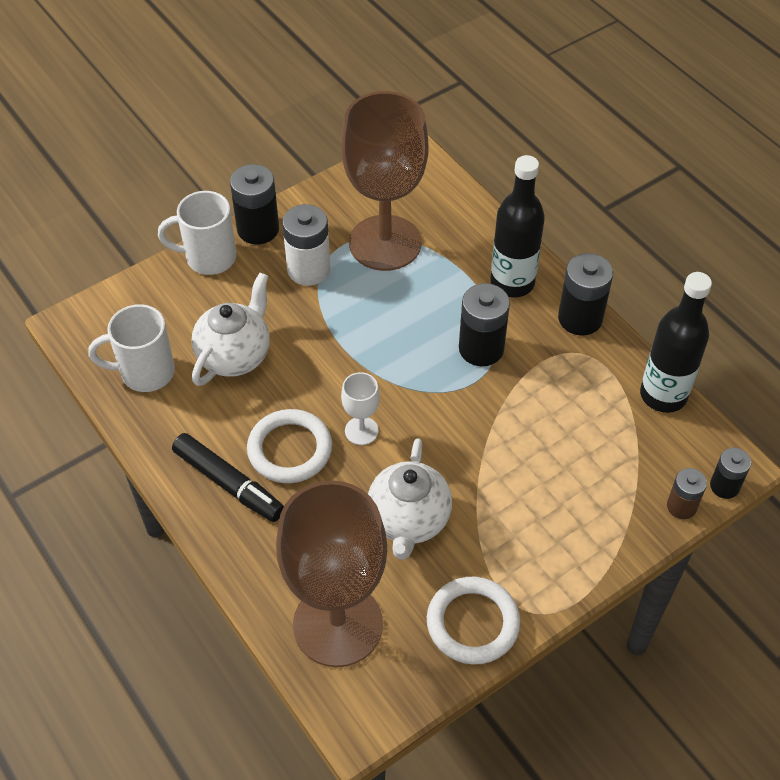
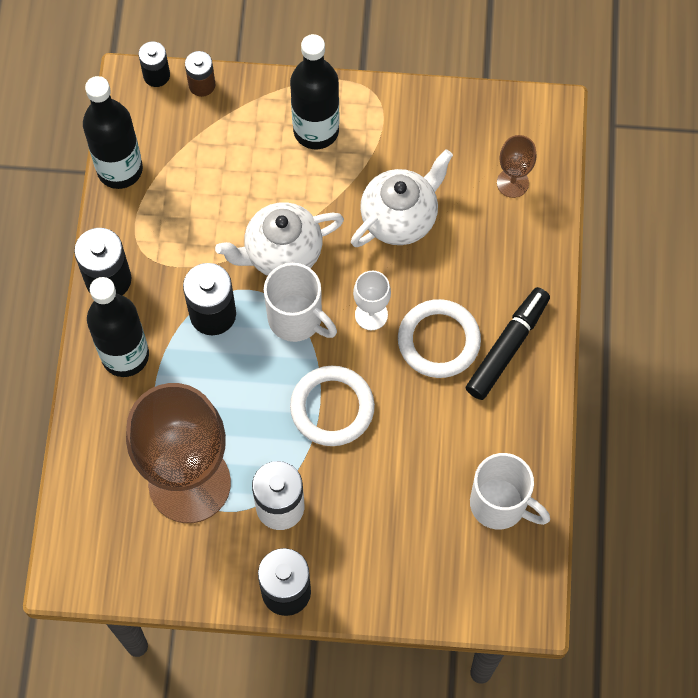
camera: 140 degrees left, 15 degrees up
white mug [158,191,236,275] -> white mug moved to [264,263,337,342]
black marker [172,433,284,522] -> black marker turned 45 degrees clockwise [466,287,550,400]
white teapot [192,273,270,386] -> white teapot moved to [215,202,344,276]
brown goblet [276,480,387,667] -> brown goblet [497,135,537,198], size x0.42
white ring [427,577,520,664] -> white ring moved to [290,366,375,446]
none -> black bottle [290,34,339,149]

